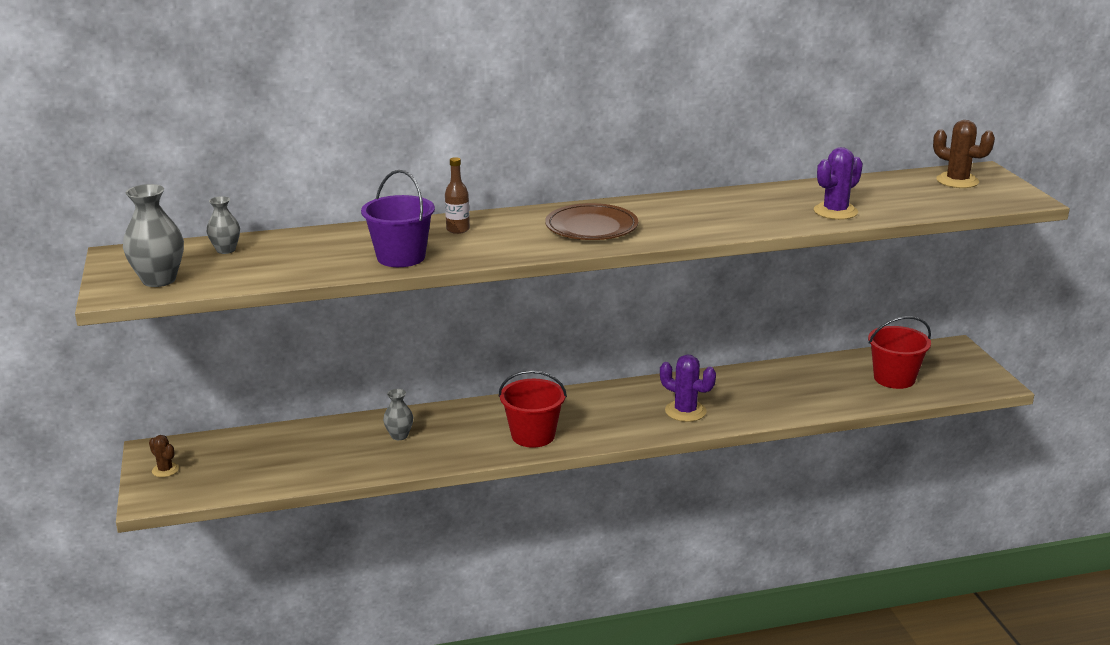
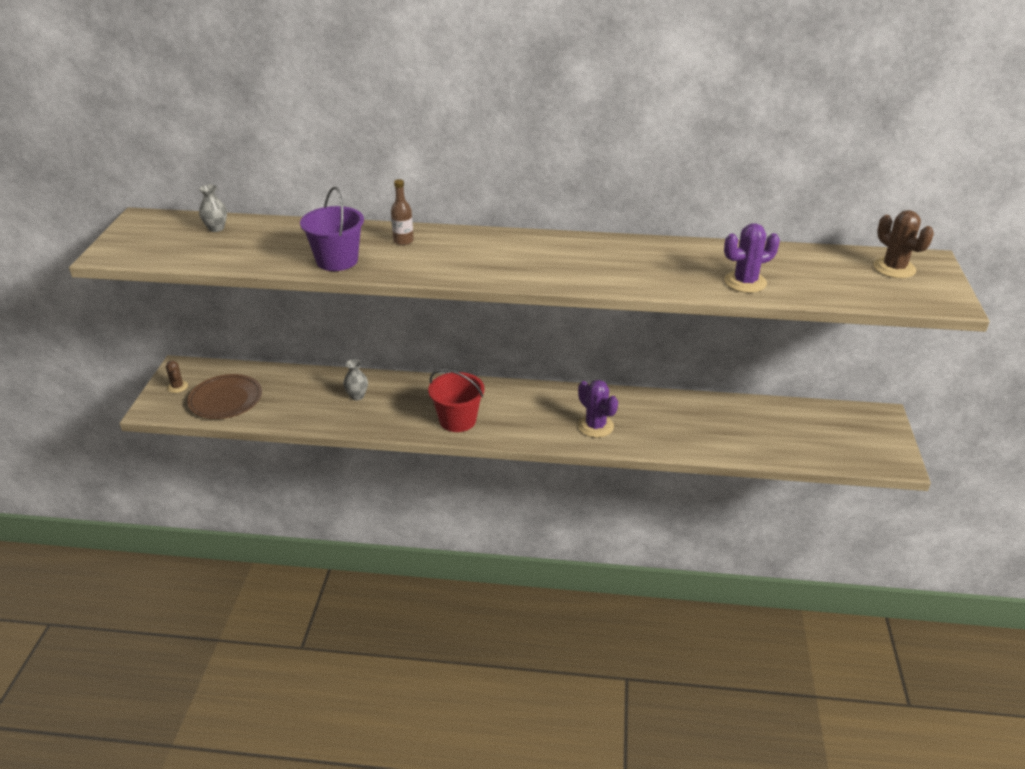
camera: 20 degrees right, 10 degrees up
grey vase [123,184,184,287] -> none
brown plate [545,203,638,240] -> brown plate moved to [187,374,262,419]
red bucket [868,316,931,389] -> none

